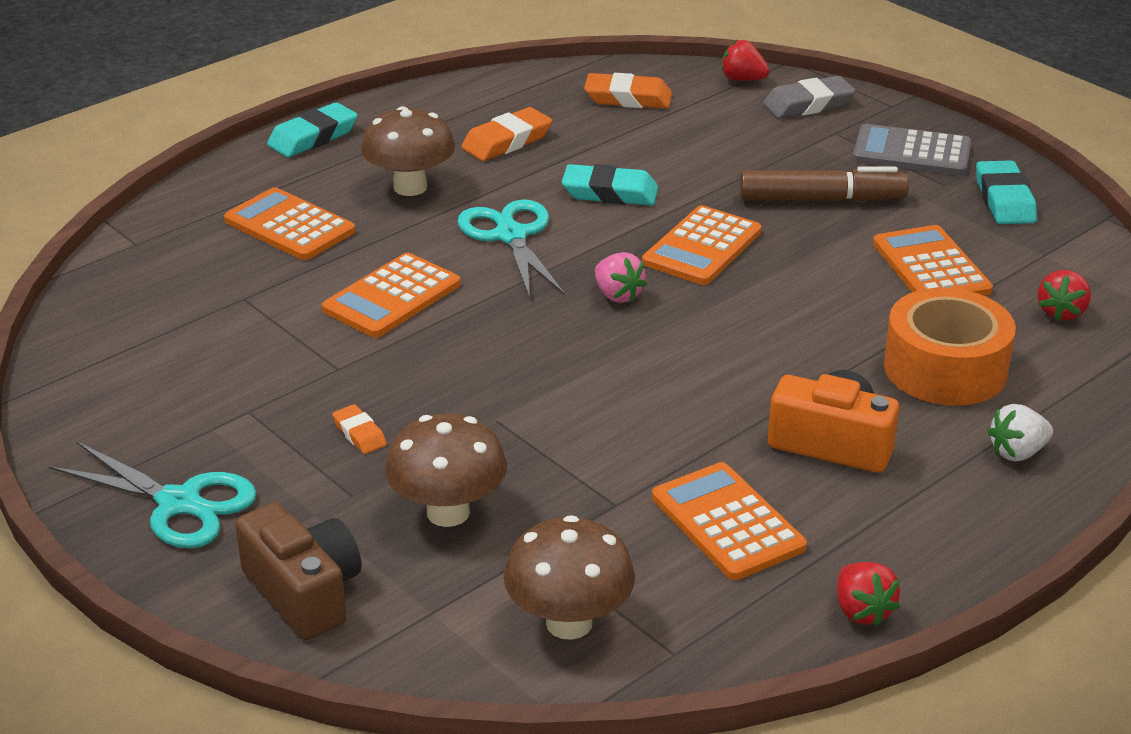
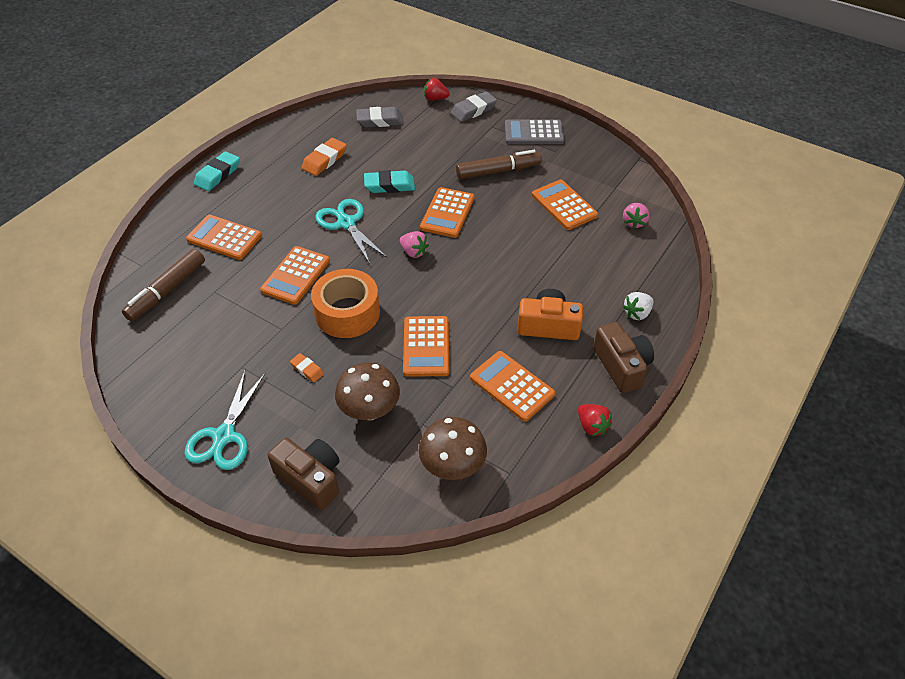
camera: 15 degrees left, 15 degrees up
turquoise scissors [49,441,257,548] -> turquoise scissors turned 90 degrees clockwise [184,371,266,470]
brown mushroom [361,106,455,196] -> none
orange eraser [584,73,672,109] -> grey eraser [356,107,403,127]
orange tape [884,288,1016,406] -> orange tape moved to [311,269,380,338]
turquoise eraser [976,160,1037,224] -> none
red strawberry [1038,270,1091,321] -> pink strawberry [623,203,649,229]
none -> brown marker [122,249,205,321]
none -> orange calculator [403,316,449,377]
none -> brown camera [593,322,654,393]

